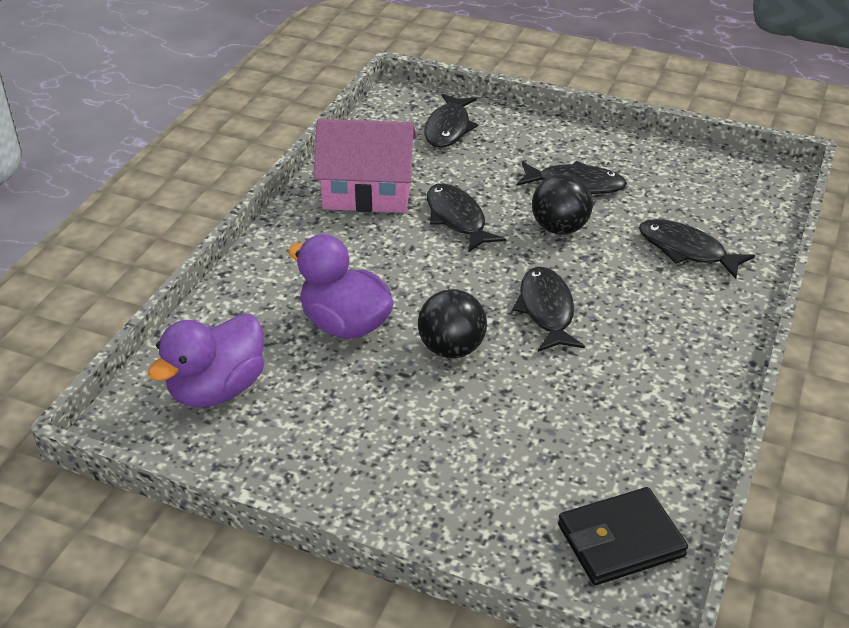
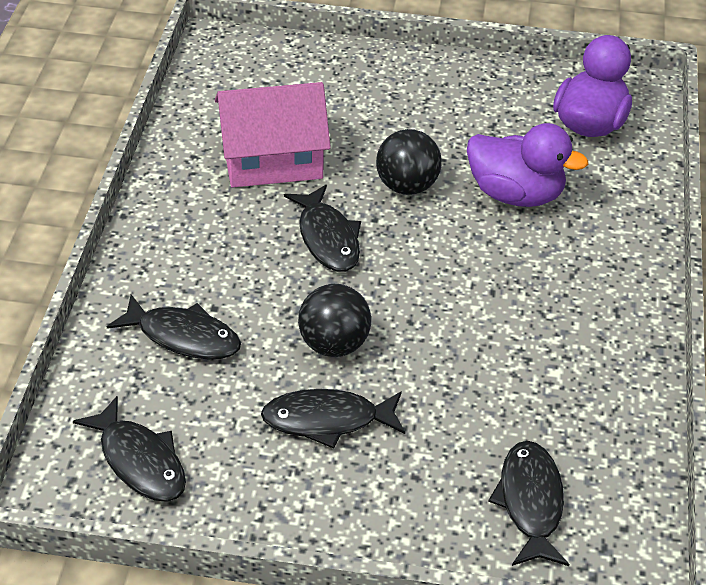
camera: 165 degrees right, 5 degrees up
pink house [313,119,417,213] -> pink house moved to [215,82,331,188]
black fish [427,183,506,252] -> black fish moved to [73,396,186,502]
black wallet [558,487,688,585] -> none

